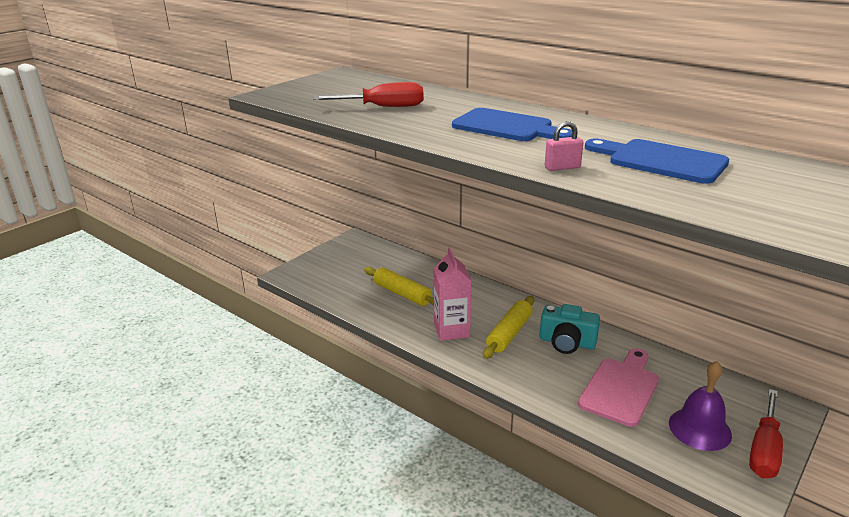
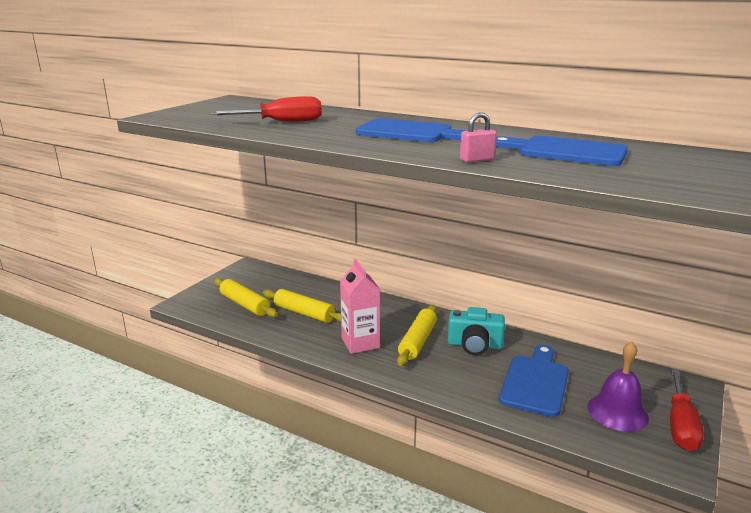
camera: 10 degrees left, 5 degrees down
pink cutting board [578,349,659,427] -> blue cutting board [499,345,569,417]
none -> yellow rolling pin [214,278,278,317]

